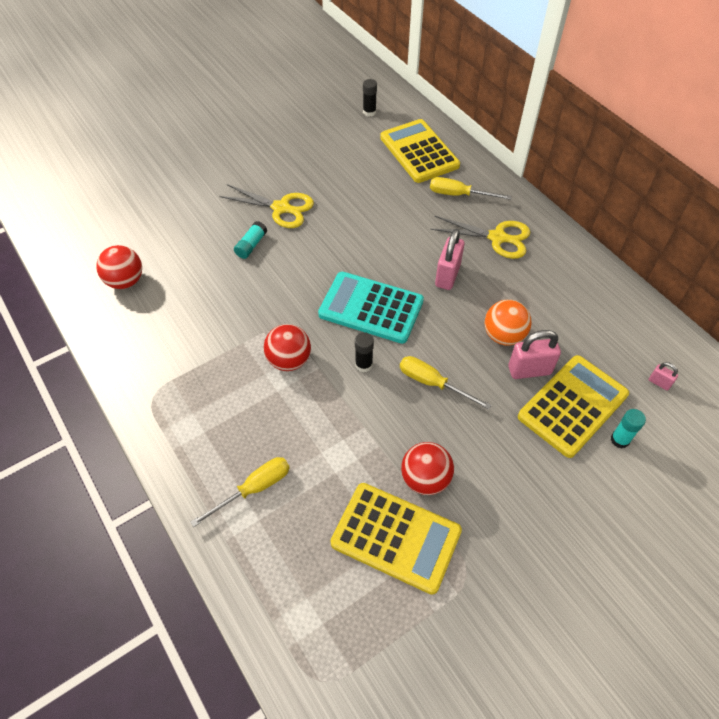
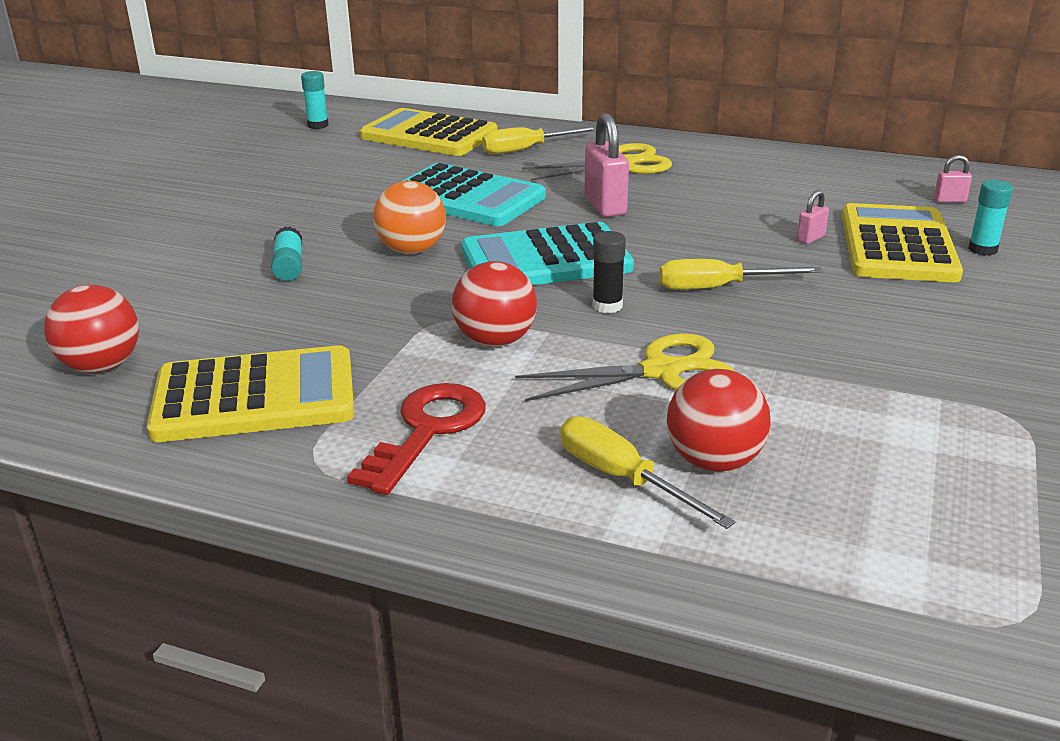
camera: 35 degrees left, 25 degrees down
yellow screwdriver [190,457,290,527] -> yellow screwdriver turned 60 degrees counterclockwise [560,416,736,529]
yellow scissors [219,184,314,228] -> yellow scissors moved to [515,333,735,401]
yellow calculator [331,483,462,595] -> yellow calculator moved to [147,345,355,442]
black glue stick [363,79,377,117] -> turquoise glue stick [301,71,329,129]
red ball [401,442,454,495] -> red ball moved to [667,369,771,472]
orange ball [485,300,532,346] -> orange ball moved to [373,181,446,254]
pink padlock [508,330,561,379] -> pink padlock [797,190,829,244], size x0.50
none -> red key [347,383,486,495]
none -> turquoise calculator [403,163,546,226]

